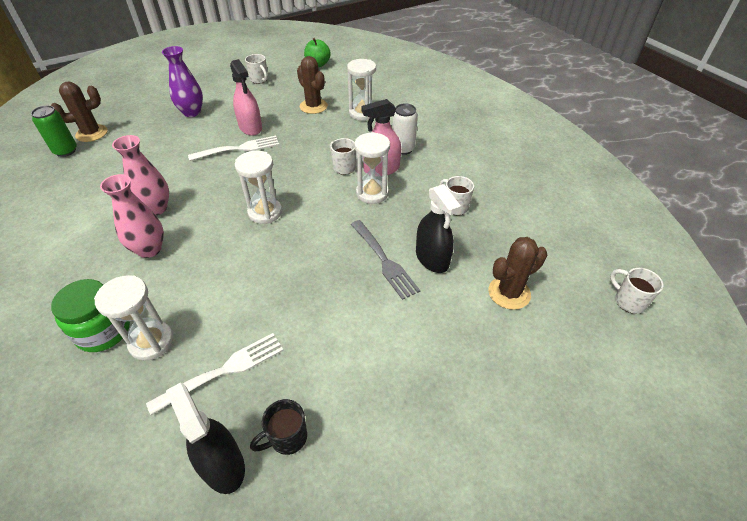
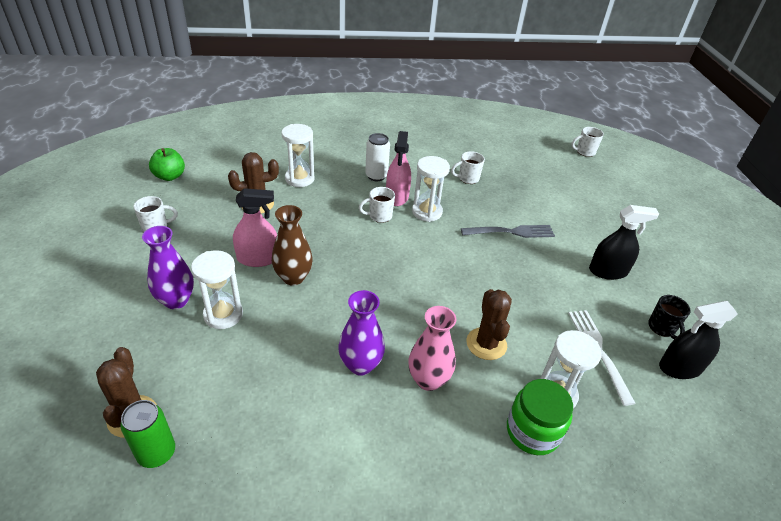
camera: 70 degrees left, 5 degrees down
pink vase [112,135,169,215] -> purple vase [338,290,385,376]
white fork [188,136,279,161] -> brown vase [272,205,313,286]
white hourglass [235,151,282,224] -> white hourglass moved to [191,250,243,329]
black spray bottle [416,184,461,273] -> black spray bottle moved to [589,205,659,280]
brown cactus [489,237,547,310] -> brown cactus moved to [466,289,512,360]

